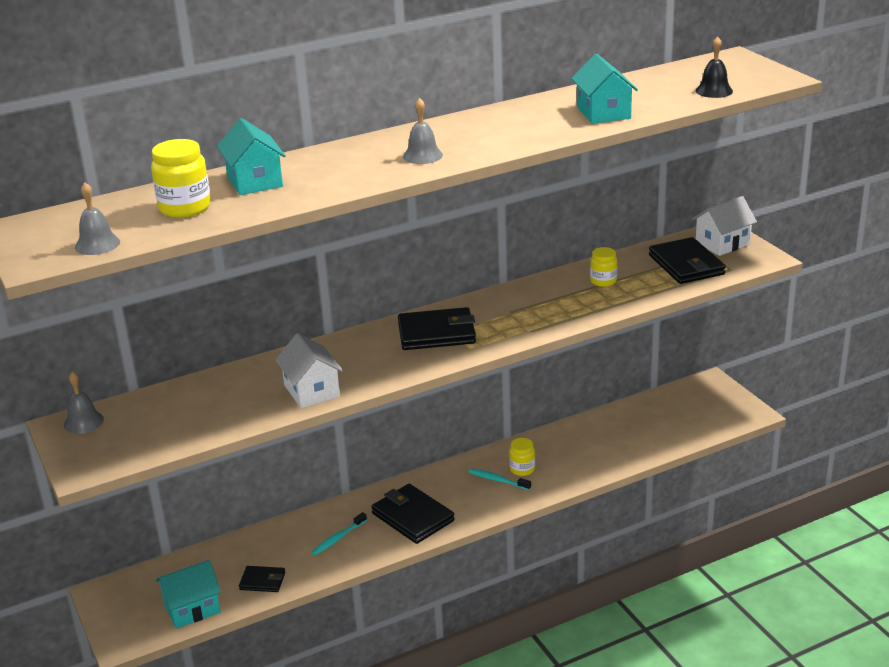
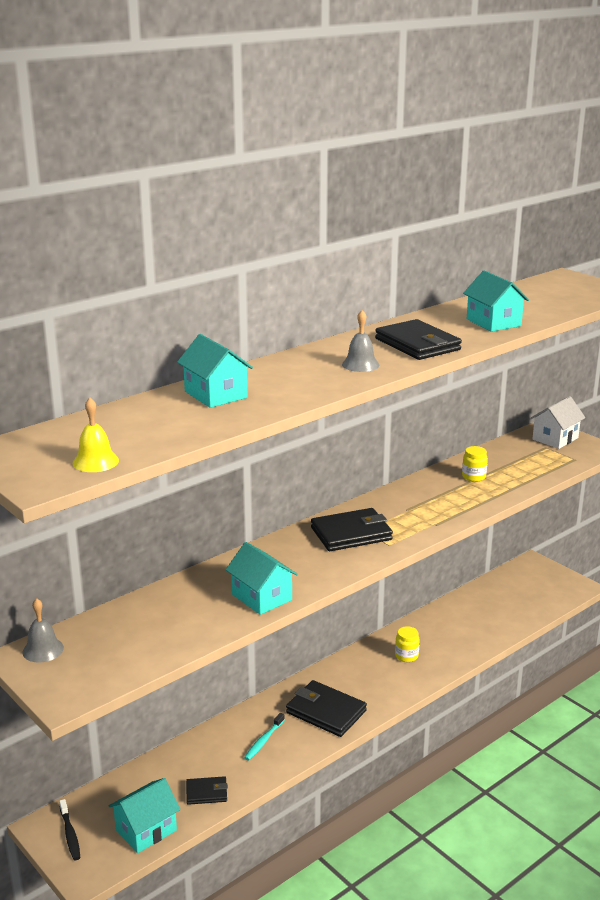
camera: 15 degrees left, 5 degrees down
grey bell [75,182,120,255] -> yellow bell [73,397,119,472]
yellow jar [151,139,211,218] -> none
white house [275,333,343,408] -> turquoise house [226,542,298,615]
turquoise toothbrush [469,469,531,490] -> none
black wallet [649,237,726,284] -> black wallet moved to [375,319,462,360]
black bell [696,36,733,98] -> none
none -> black toothbrush [59,799,80,860]

